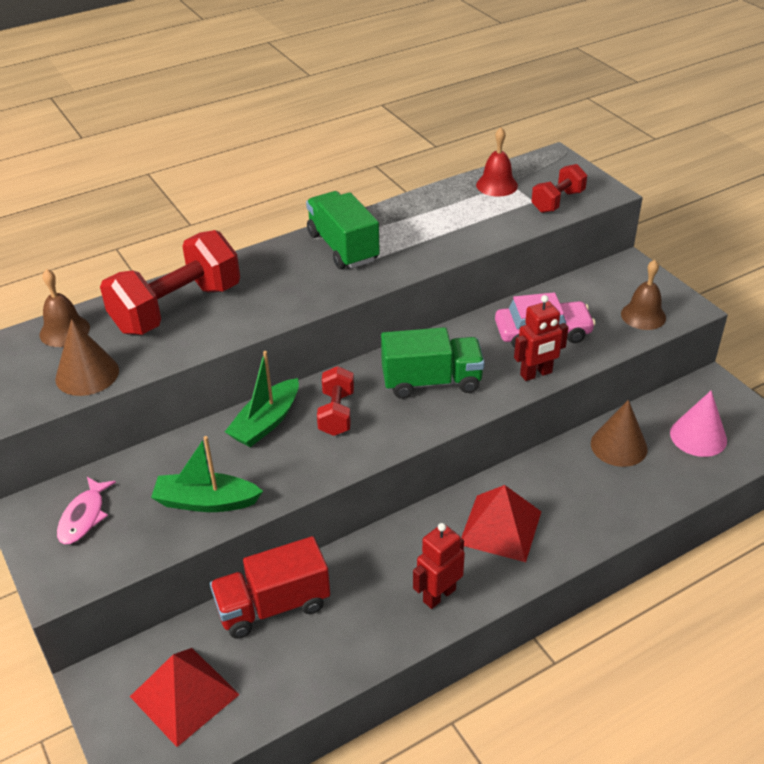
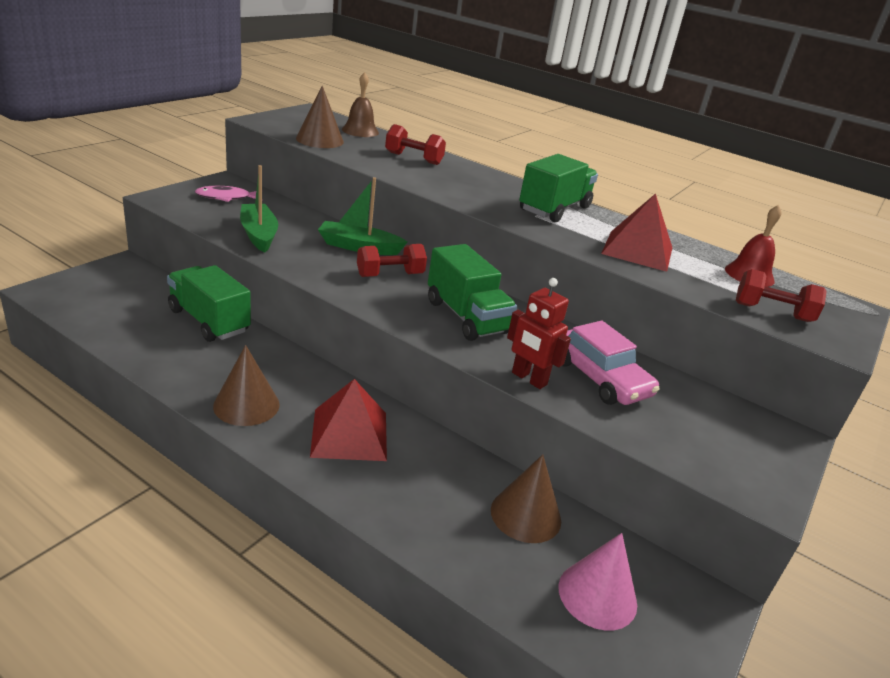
camera: 60 degrees right, 10 degrees down
red dumbbell [100,230,240,335] -> red dumbbell [385,124,446,165], size x0.53
red pyramid [130,648,240,747] -> red pyramid moved to [601,193,672,272]
red truck [210,536,330,639] -> green truck [167,265,251,342]
red robot [413,523,465,609] -> brown cone [213,345,280,426]
brown bell [621,260,666,330] -> none

